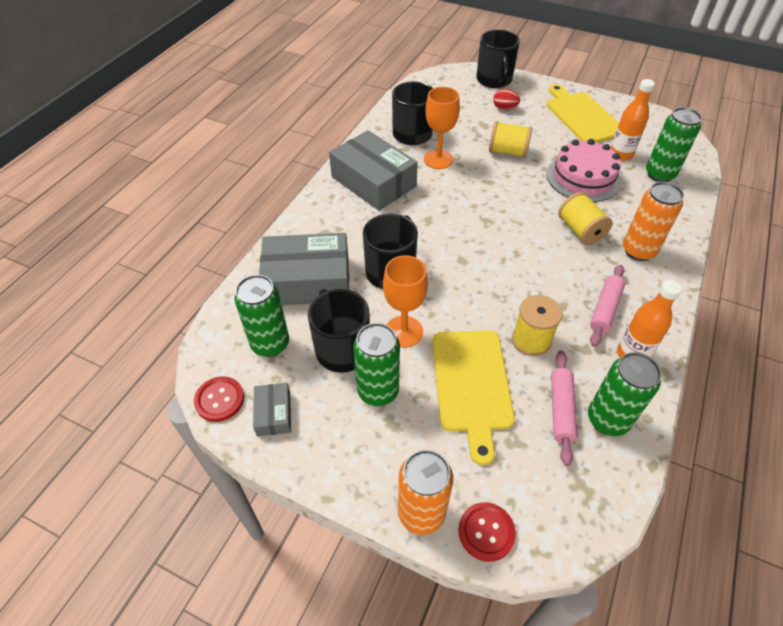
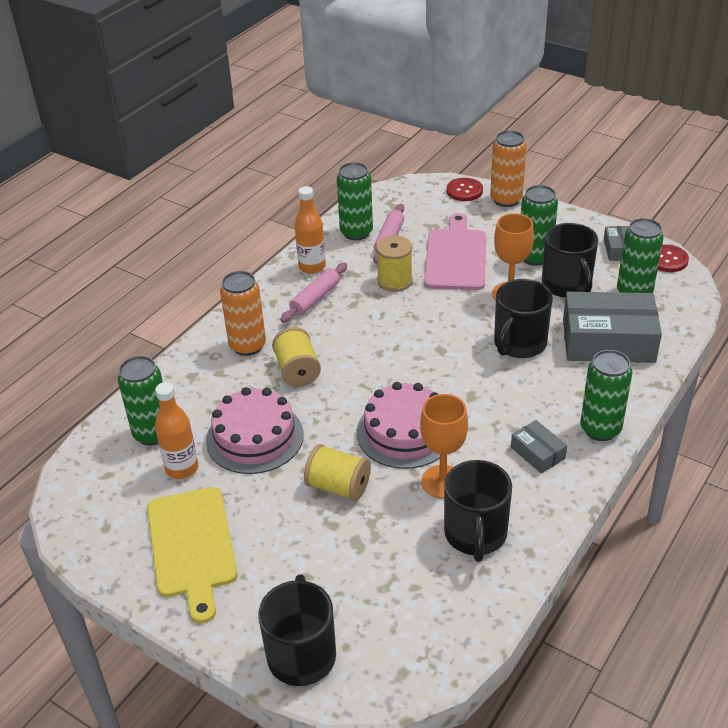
camera: 170 degrees left, 10 degrees down
grey box [329,130,418,211] -> grey box [511,420,567,474], size x0.47
yellow cutting board [432,330,515,466] -> pink cutting board [424,213,486,290]
red egg [493,89,520,110] -> none
none -> pink cake [357,382,440,469]
none -> green can [580,350,632,441]

